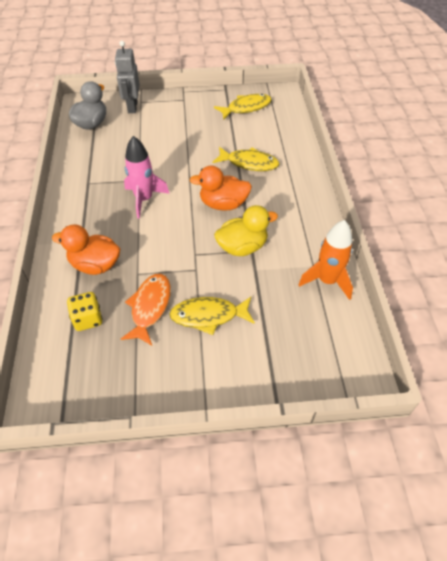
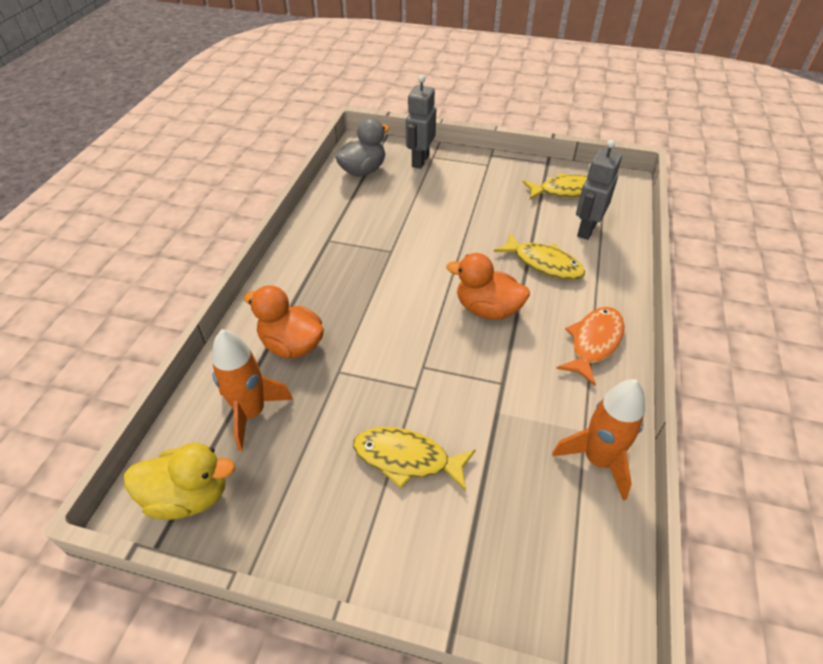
camera: 20 degrees right, 5 degrees down
yellow dice [67,292,103,331] -> orange rocket [212,329,293,451]
orange fish [121,274,171,345] -> orange fish moved to [556,307,625,386]
pink rocket [124,136,170,219] -> none
yellow duck [214,205,278,256] -> yellow duck moved to [124,443,235,520]
none -> grey robot [576,140,622,240]

